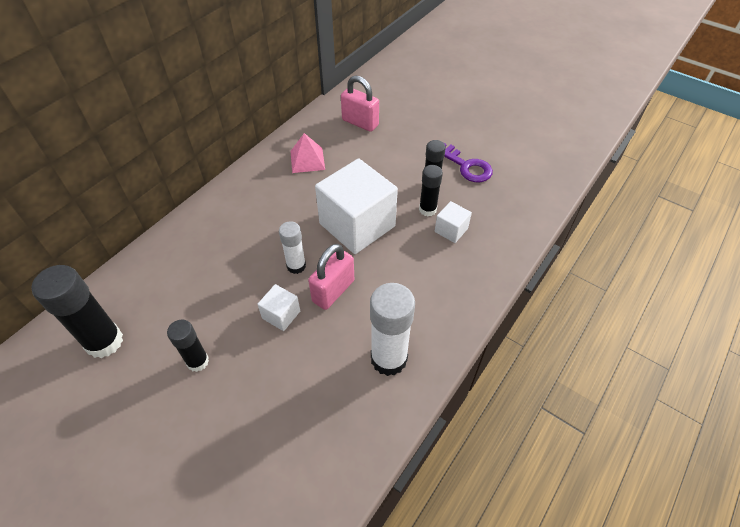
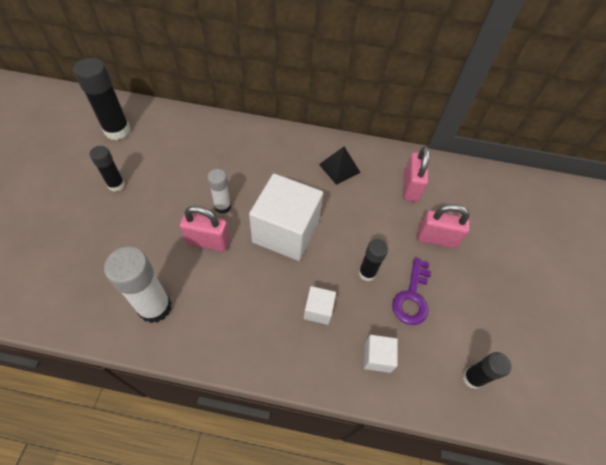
camera: 60 degrees right, 5 degrees up
white cube [258,284,300,331] -> white cube moved to [364,335,398,373]
pink pyramid [290,133,325,173] -> black pyramid [319,147,361,185]
black glue stick [419,165,443,216] -> black glue stick moved to [463,352,512,389]
none -> pink padlock [417,204,470,248]

